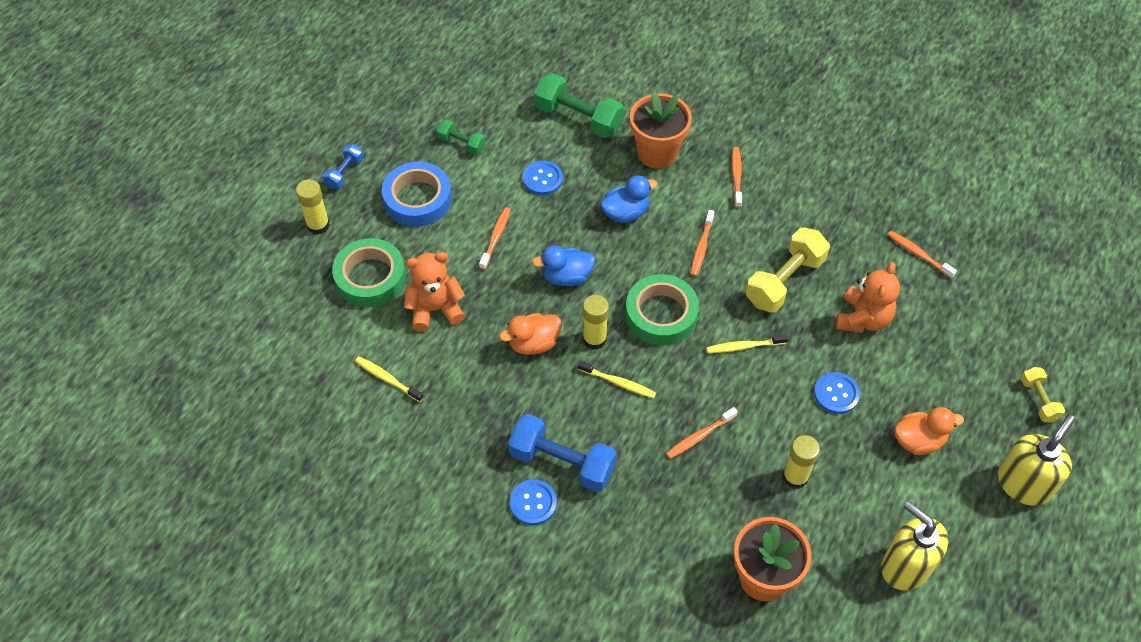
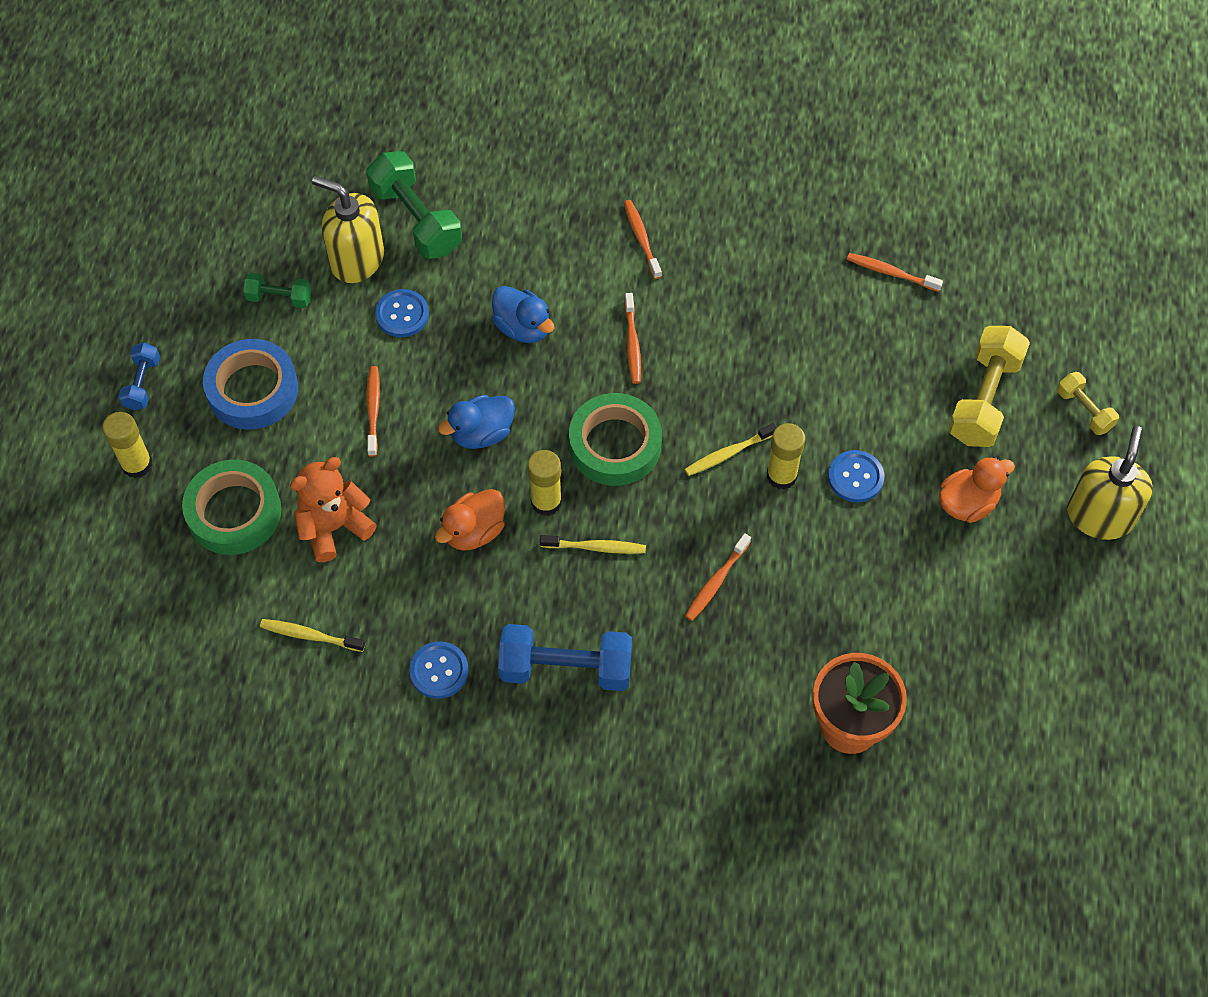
camera: 20 degrees left, 5 degrees up
blue button [510,479,557,525] -> blue button moved to [409,641,469,699]
green dumbbell [534,73,624,138] -> green dumbbell turned 45 degrees clockwise [366,151,462,259]
blue duck [600,175,658,223] -> blue duck turned 90 degrees clockwise [492,286,554,343]
orange flower pot [630,92,692,169] -> none
yellow dumbbell [746,227,830,313] -> yellow dumbbell moved to [948,326,1030,447]
yellow glue stick [783,435,820,489] -> yellow glue stick moved to [767,423,805,490]
orange teddy bear [836,262,900,333] -> none
yellow soap dispenser [881,501,948,590] -> yellow soap dispenser moved to [312,176,384,283]

